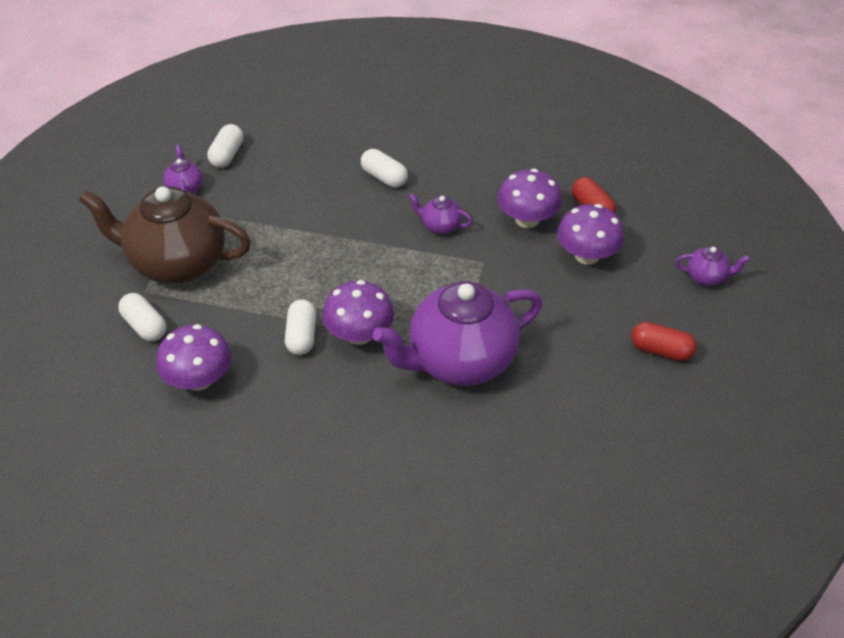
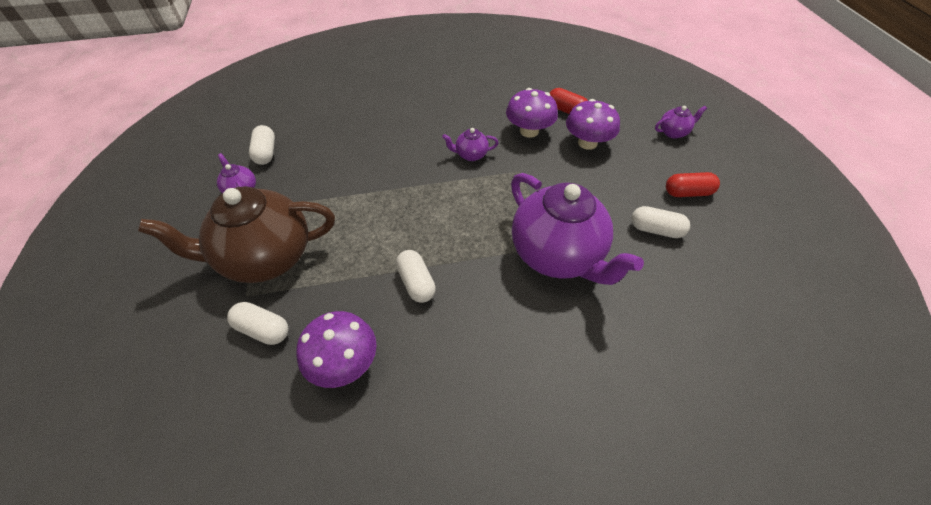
camera: 25 degrees left, 5 degrees up
purple mushroom [322,280,394,345] -> none
white capsule [361,149,408,188] -> white capsule moved to [631,206,690,238]
purple teapot [373,281,542,386] -> purple teapot turned 75 degrees counterclockwise [511,173,644,285]

